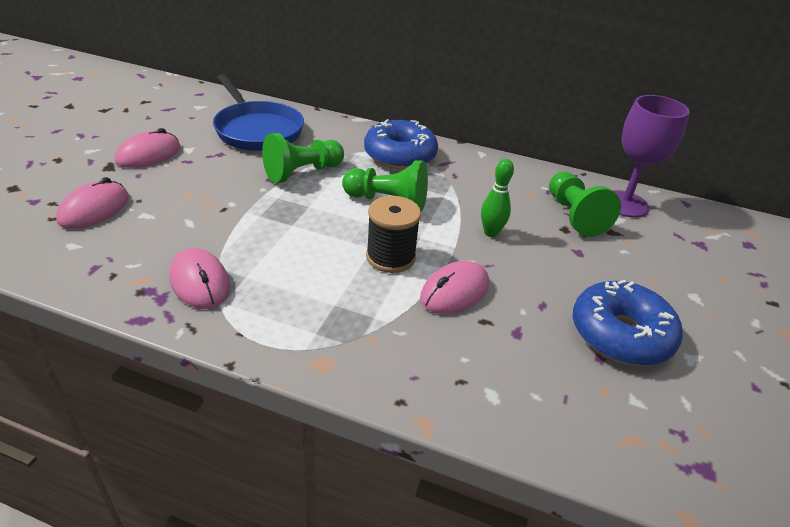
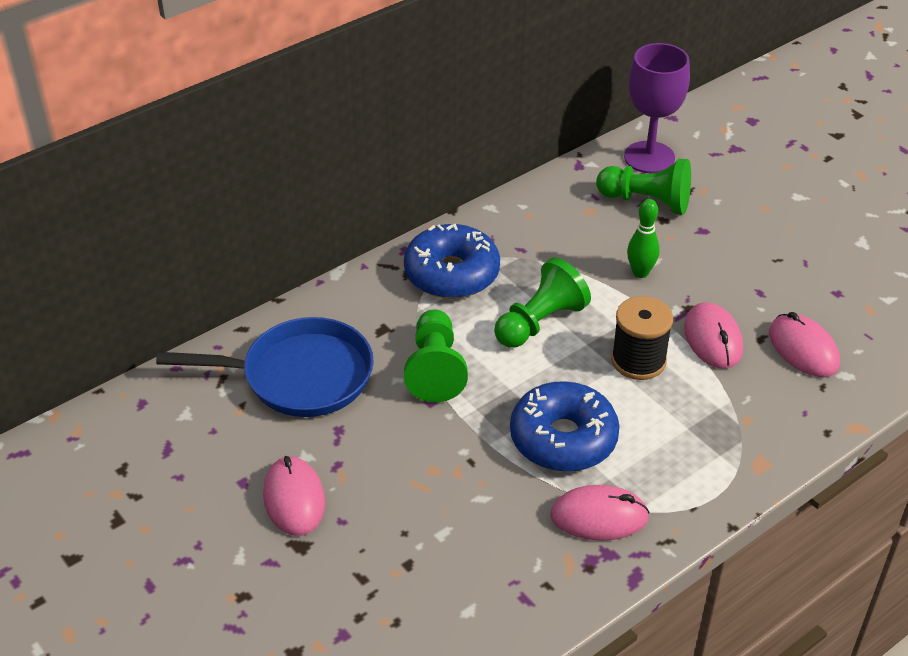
camera: 55 degrees left, 5 degrees up
pink mouse [56,177,129,229] -> pink mouse moved to [769,312,840,377]
blue donut [573,280,683,366] -> blue donut moved to [510,381,620,472]

